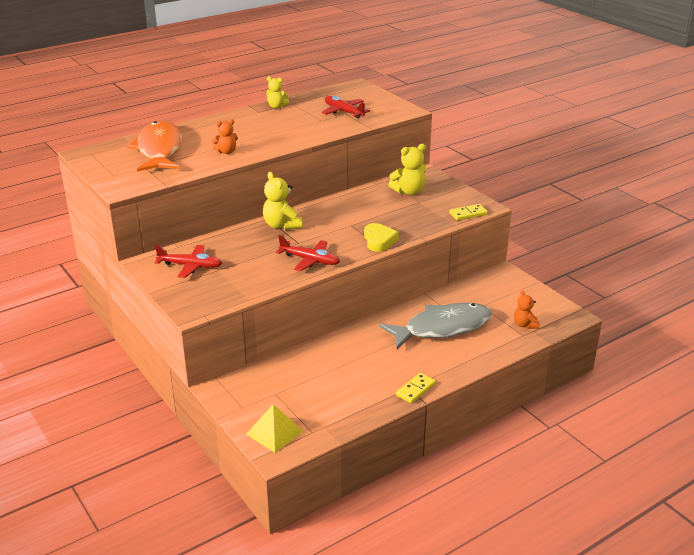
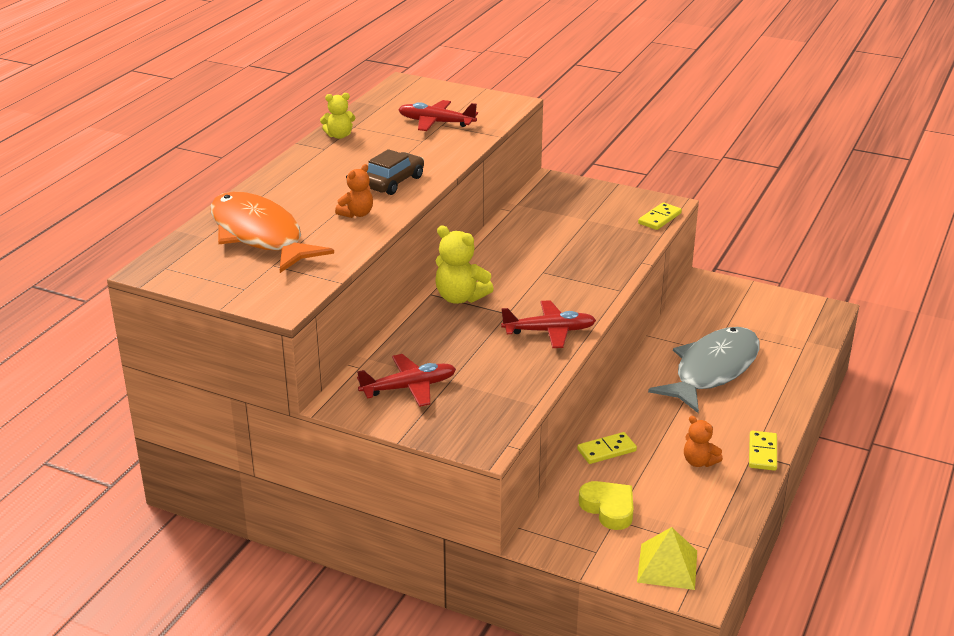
camera: 30 degrees left, 0 degrees up
yellow heart [364,223,399,252] -> yellow heart moved to [579,481,634,530]
yellow teddy bear [388,144,426,195] -> none
orange teddy bear [514,290,540,329] -> orange teddy bear moved to [684,416,723,467]
none -> brown car [367,149,424,195]
none -> yellow domino [577,432,637,464]

